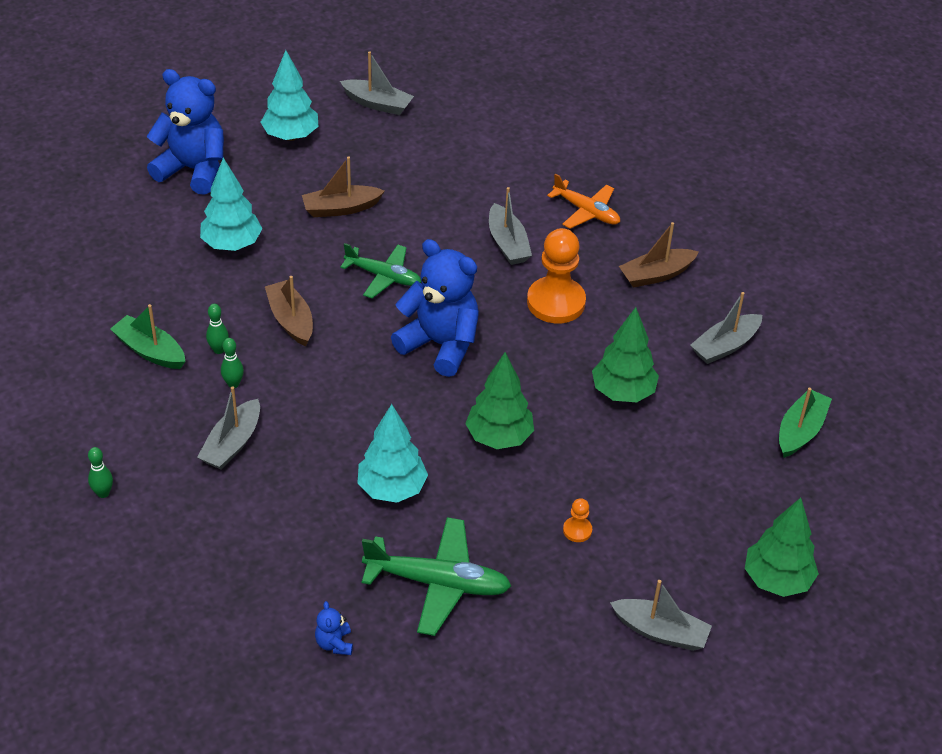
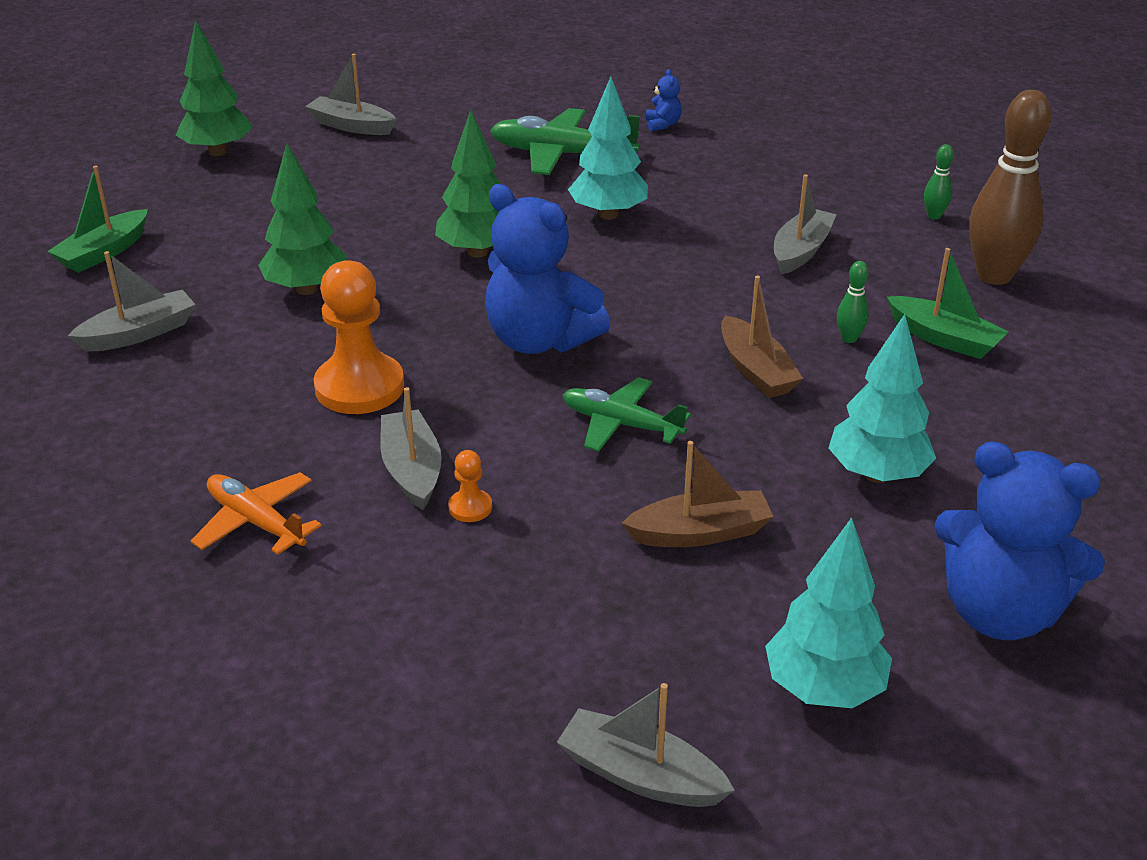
camera: 175 degrees left, 10 degrees down
green bowling pin [221,338,244,388] -> none
orange pawn [563,498,592,542] -> orange pawn moved to [448,450,492,522]
brown boat [619,222,699,288] -> none
none -> brown bowling pin [969,90,1051,285]

